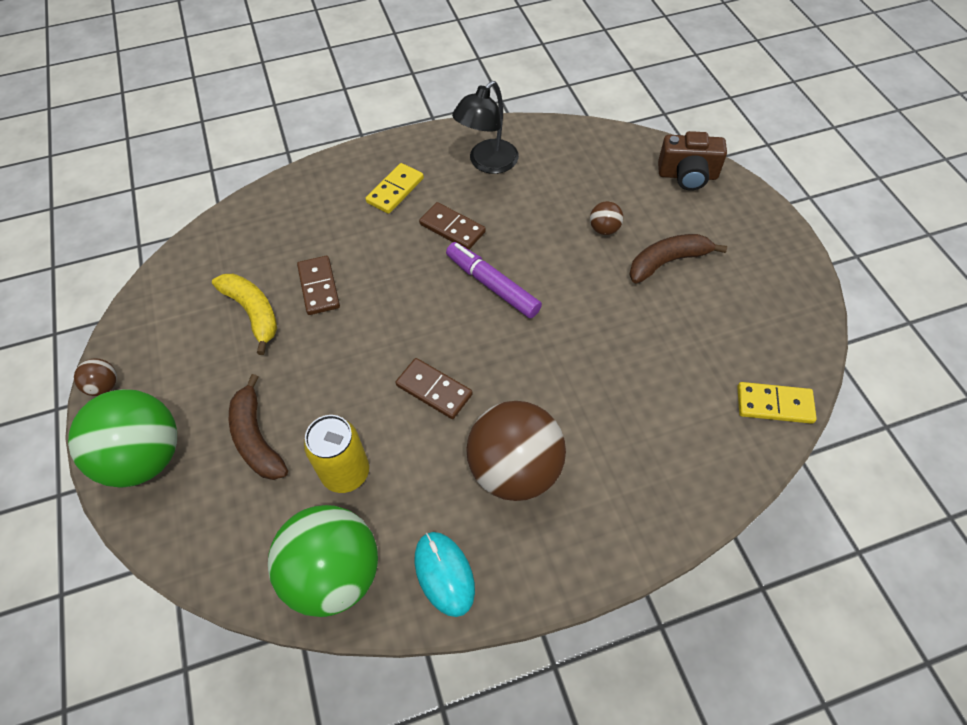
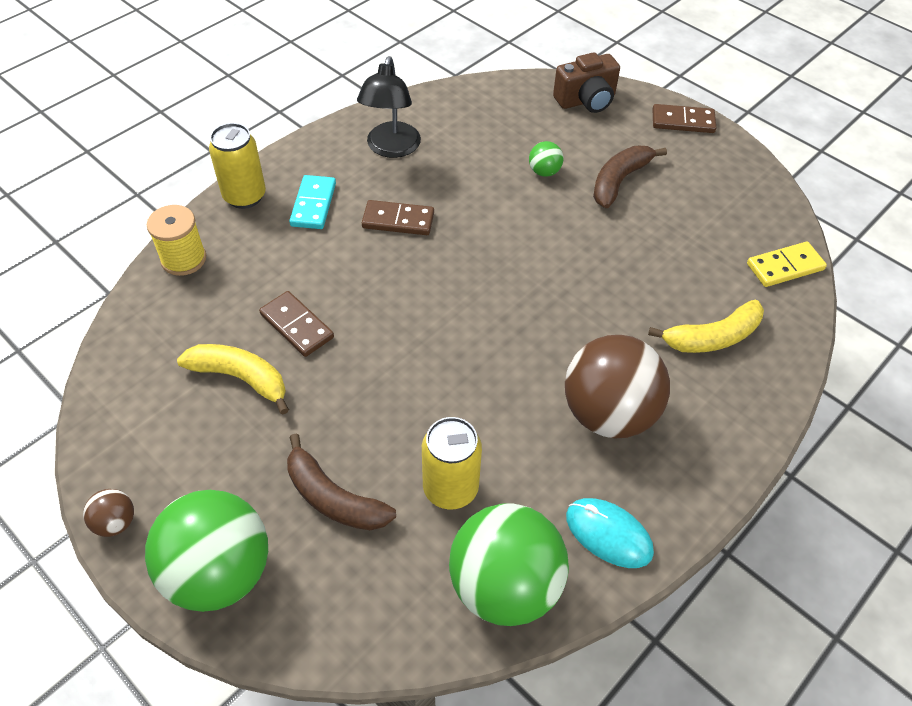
camera: 30 degrees left, 5 degrees down
yellow domino [366,163,424,214] -> turquoise domino [289,175,336,229]
brown domino [395,358,473,419] -> brown domino moved to [652,104,716,133]
purple marker [446,242,542,319] -> none
brown ball [590,201,623,235] -> green ball [529,141,564,177]
none -> yellow spool [147,205,206,276]
none -> yellow can [209,123,266,209]
none -> yellow banana [648,300,764,353]

